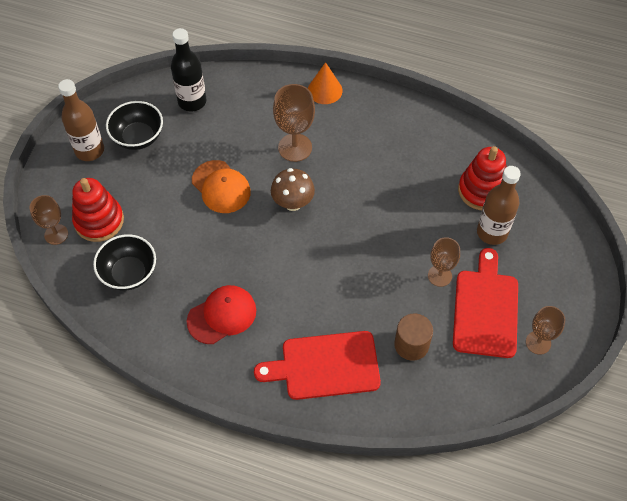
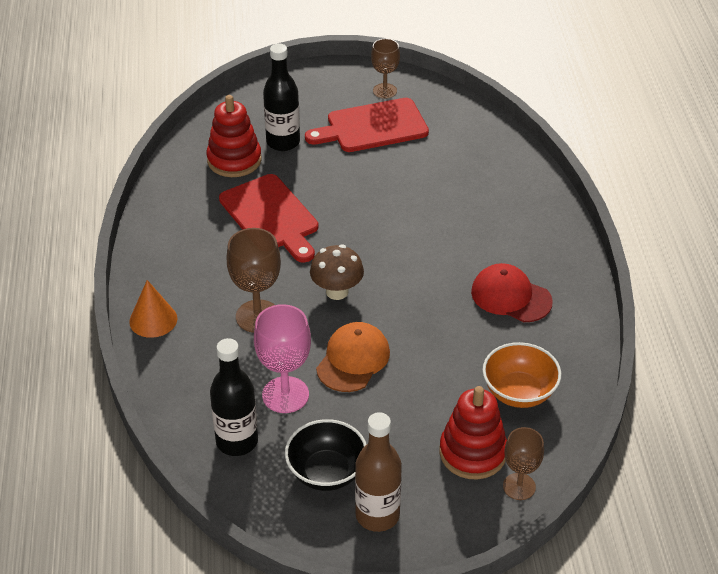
camera: 115 degrees left, 15 degrees down
black bowl [93,234,156,291] -> orange bowl [482,342,561,408]
red cutting board [254,331,381,400] -> red cutting board moved to [219,174,318,262]
brown cylinder [394,313,433,361] -> none
brown goblet [428,237,460,287] -> none
brown bottle [477,166,521,245] -> black bottle [263,43,300,151]
none -> pink goblet [254,304,311,413]

